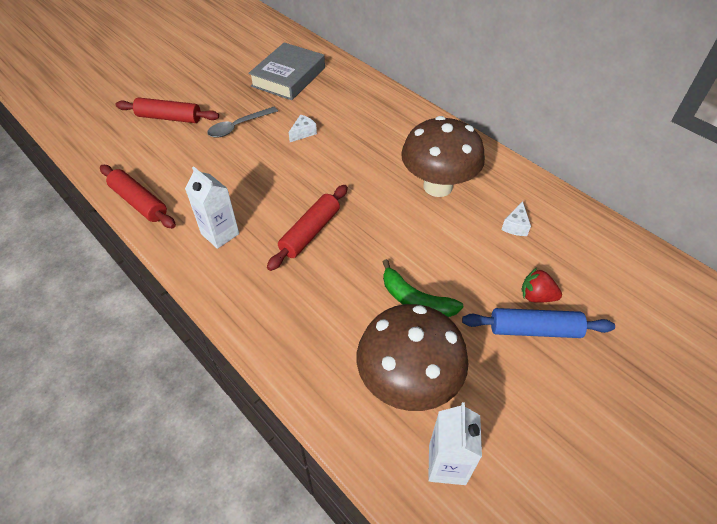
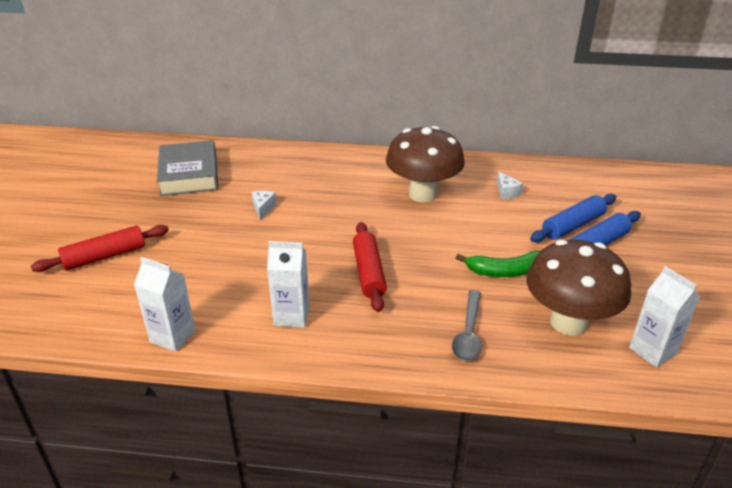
camera: 40 degrees left, 15 degrees down
red rolling pin [100,165,176,228] -> white carton [134,257,196,352]
grey spoon [207,107,278,138] -> grey spoon moved to [452,290,482,361]
red strawberry [521,268,562,303] -> blue rolling pin [530,194,616,242]

